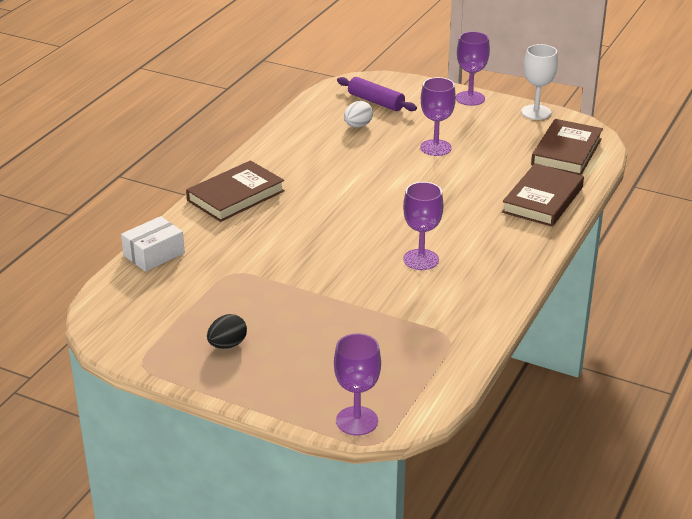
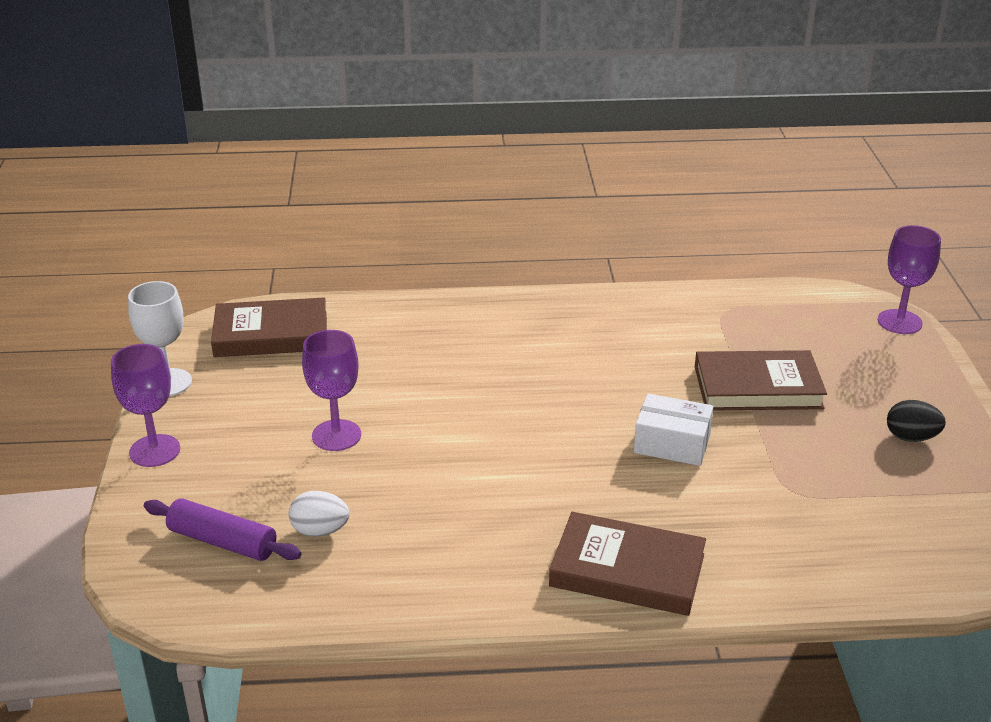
camera: 120 degrees left, 0 degrees up
white box [121,216,185,272] -> white box moved to [634,394,714,466]
purple rolling pin [337,77,417,111] -> purple rolling pin turned 75 degrees counterclockwise [144,498,302,561]
purple goblet [403,182,443,270] -> none
brown book [502,163,584,227] -> brown book moved to [695,350,827,411]

